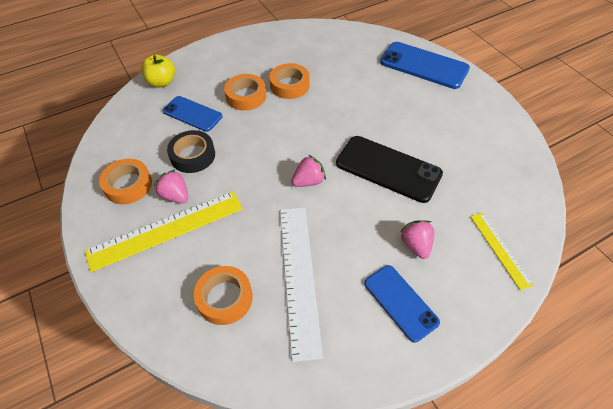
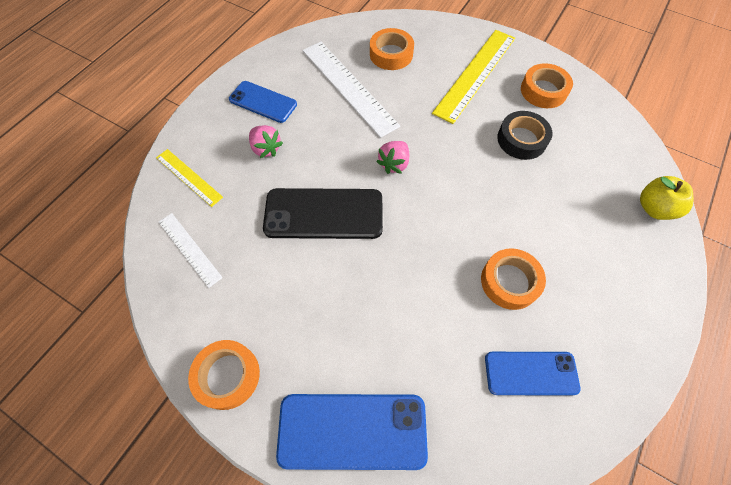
camera: 150 degrees right, 10 degrees up
pink strawberry [154,169,188,203] -> none
blue phone [162,96,223,132] -> blue phone moved to [485,352,581,396]
orange tape [224,74,266,111] -> orange tape moved to [188,340,260,410]
none -> white ruler [159,213,223,288]

